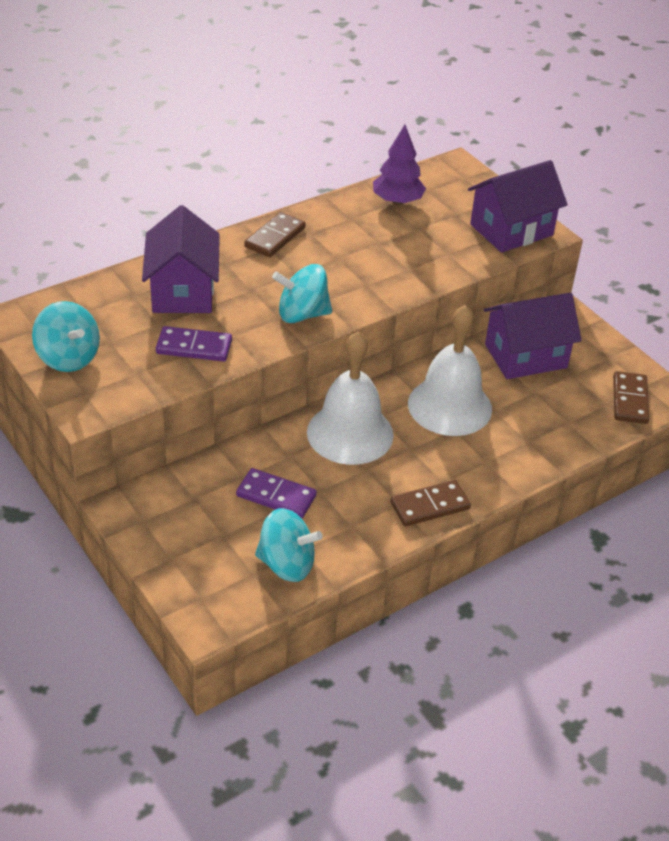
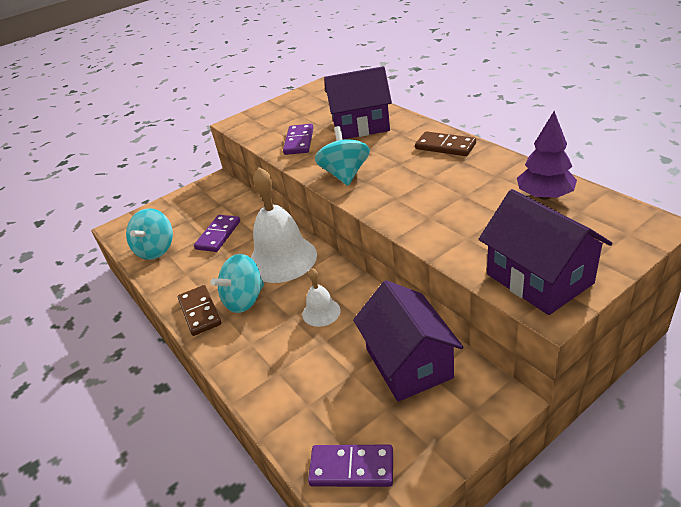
camera: 95 degrees right, 5 degrees down
turquoise spinning top [32,301,100,372] -> turquoise spinning top moved to [211,254,264,313]
white bell [408,305,492,436] -> white bell [302,268,340,327], size x0.49
brown domino [613,371,649,424] -> purple domino [308,444,393,487]

